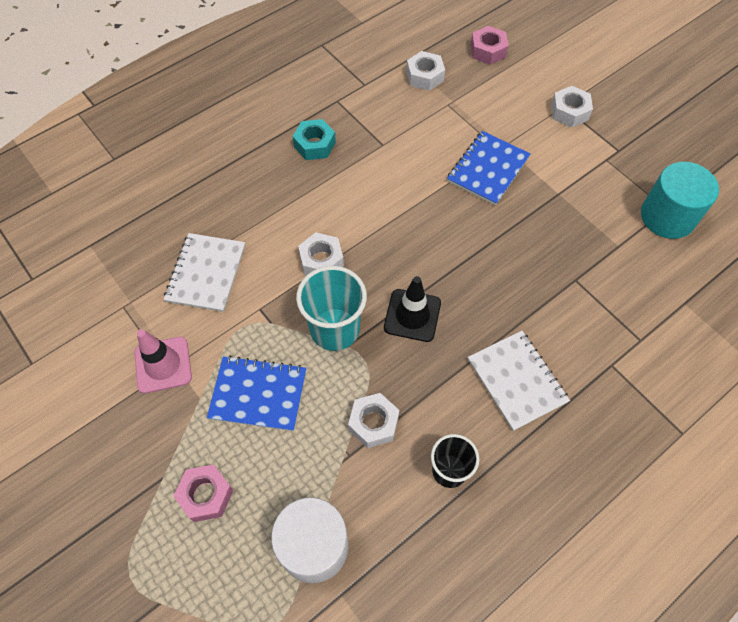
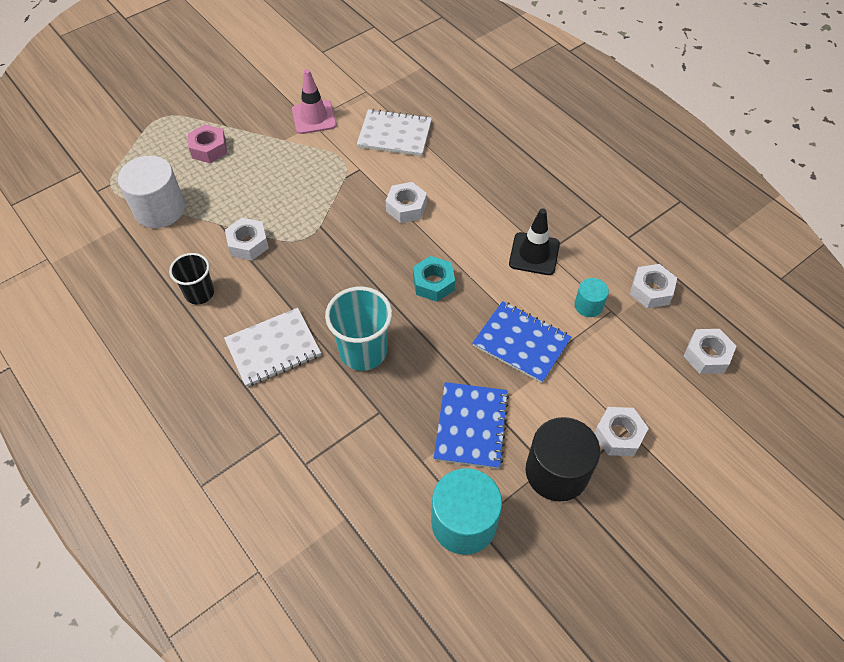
camera: 90 degrees right, 5 degrees down
blue notebook [207,356,306,431] -> blue notebook moved to [434,382,509,469]
turquoise nut [292,119,336,160] -> turquoise nut moved to [413,256,455,302]
turquoise cup [296,266,367,351] -> turquoise cup moved to [325,287,392,371]
black traffic cone [384,276,441,342] -> black traffic cone moved to [509,208,560,275]
pink nut [471,26,508,65] -> white nut [683,329,736,374]
none -> black cylinder [526,417,600,502]
none -> turquoise cylinder [575,278,609,317]

